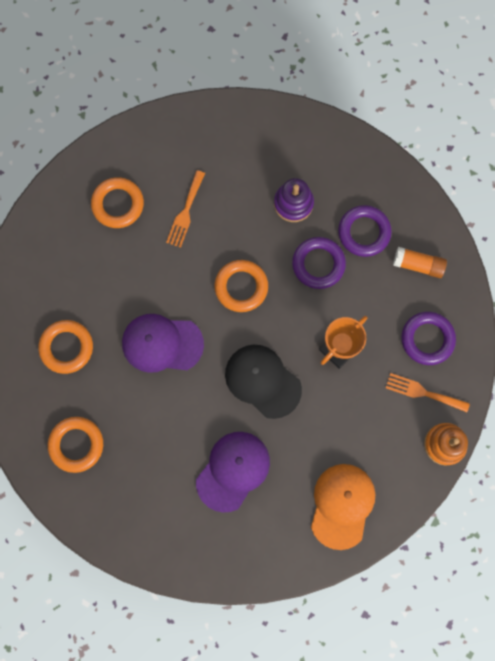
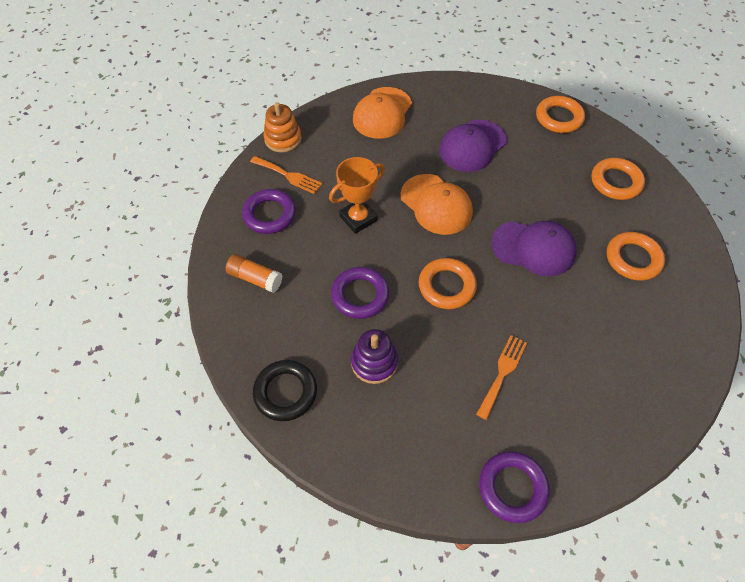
camera: 170 degrees left, 20 degrees down
orange ring [91,177,144,228] -> orange ring moved to [536,96,585,133]
black cap [225,345,302,419] -> orange cap [401,174,473,235]
purple ring [338,205,392,257] -> purple ring moved to [479,451,550,523]
none -> black ring [253,360,317,421]

